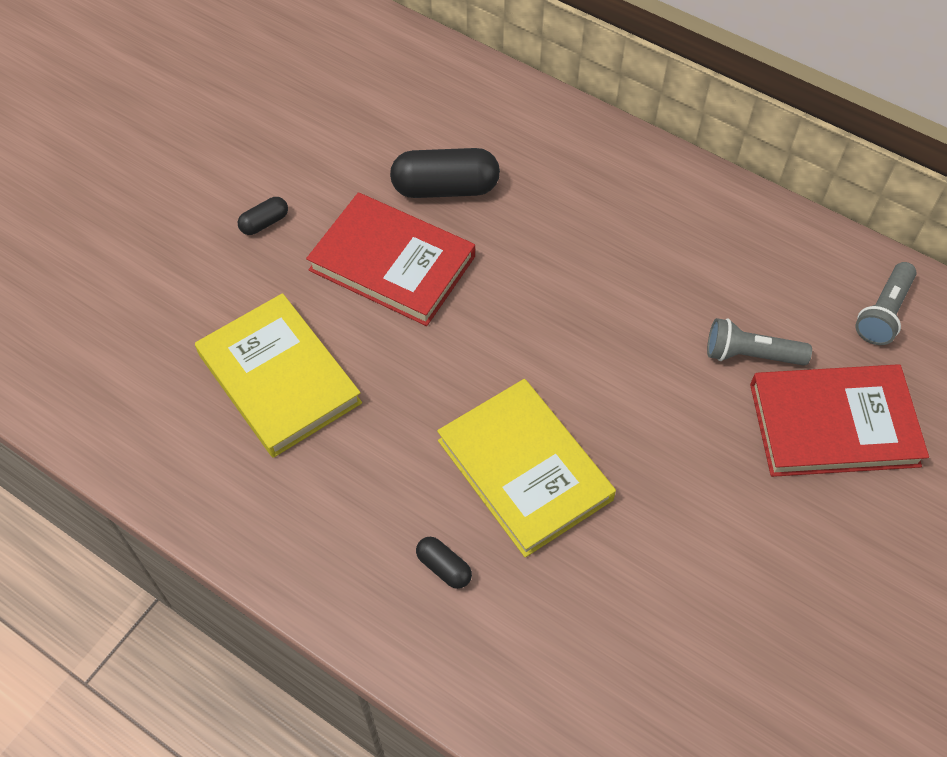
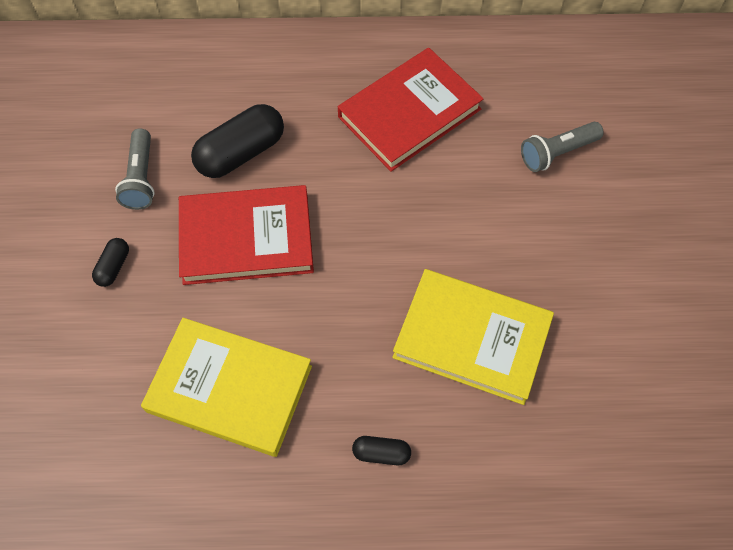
camera: 35 degrees left, 5 degrees up
black capsule [416,537,472,589] -> black capsule moved to [352,436,411,465]
red book [750,364,929,477] -> red book moved to [338,48,484,172]
grey flashlight [855,262,917,345] -> grey flashlight moved to [115,128,155,210]

